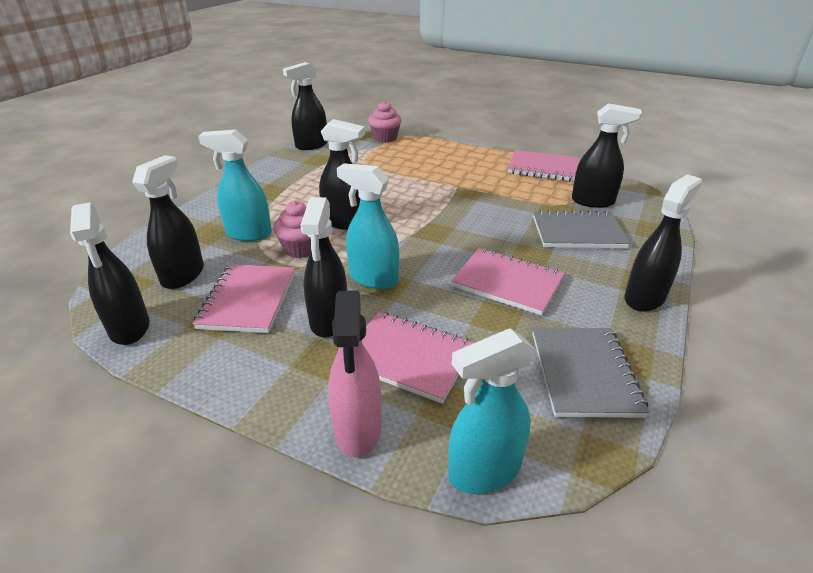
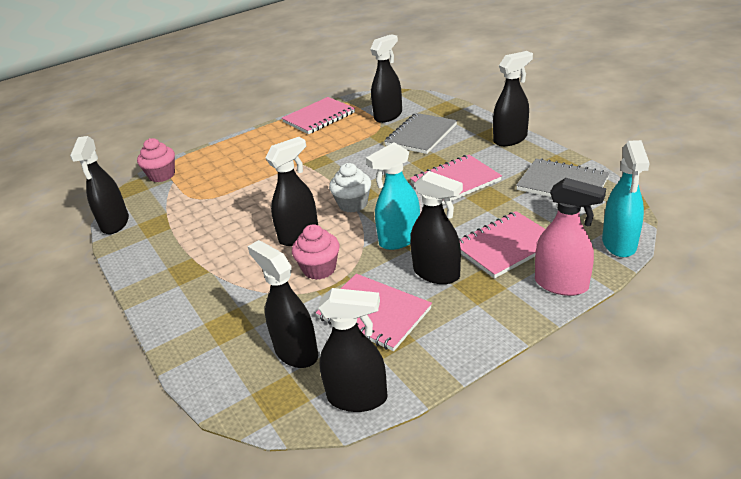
camera: 55 degrees left, 0 degrees up
turquoise spray bottle [198,130,272,241] -> none
black spray bottle [624,174,702,312] -> black spray bottle turned 75 degrees clockwise [493,51,533,146]
none -> white cupcake [329,163,371,213]

